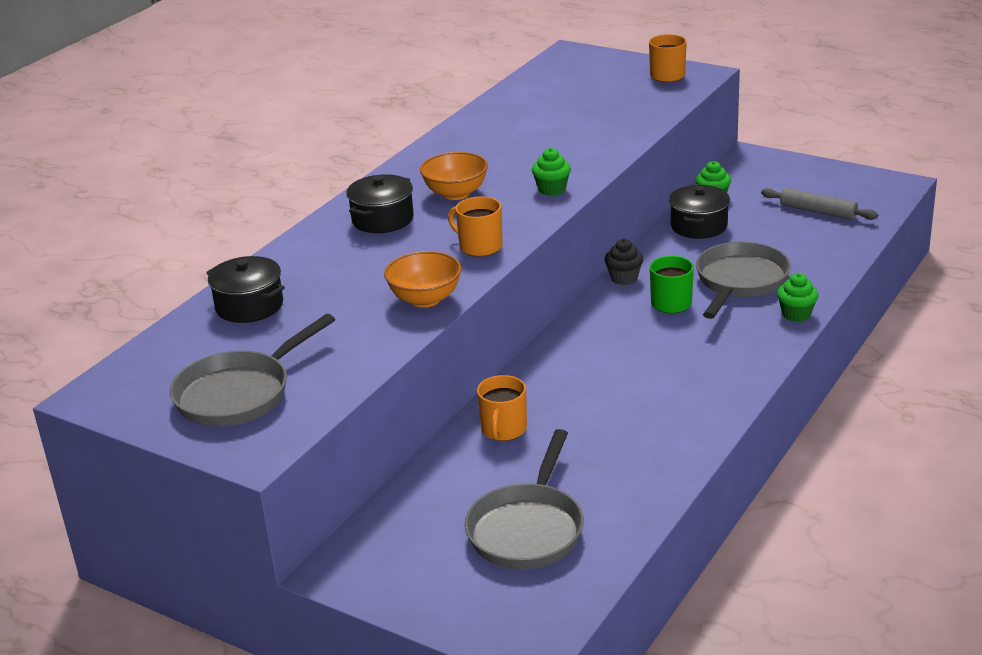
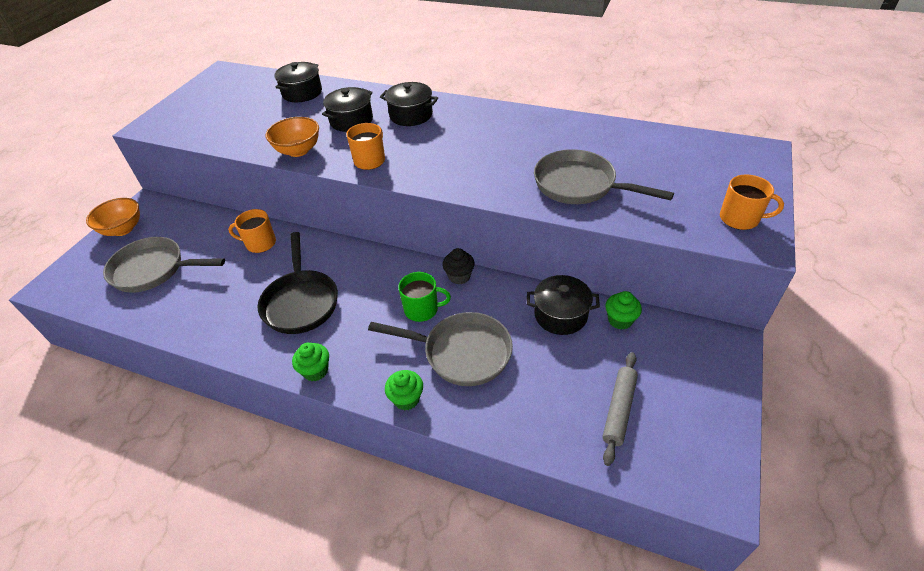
camera: 80 degrees right, 15 degrees up
grey pan [170,314,335,427] -> grey pan moved to [534,149,674,204]
orange bowl [420,152,488,200] -> orange bowl moved to [86,198,140,236]
green cupcake [532,148,571,196] -> green cupcake moved to [292,343,329,381]
none -> black pan [258,232,338,334]
none -> black pot [322,87,373,132]

